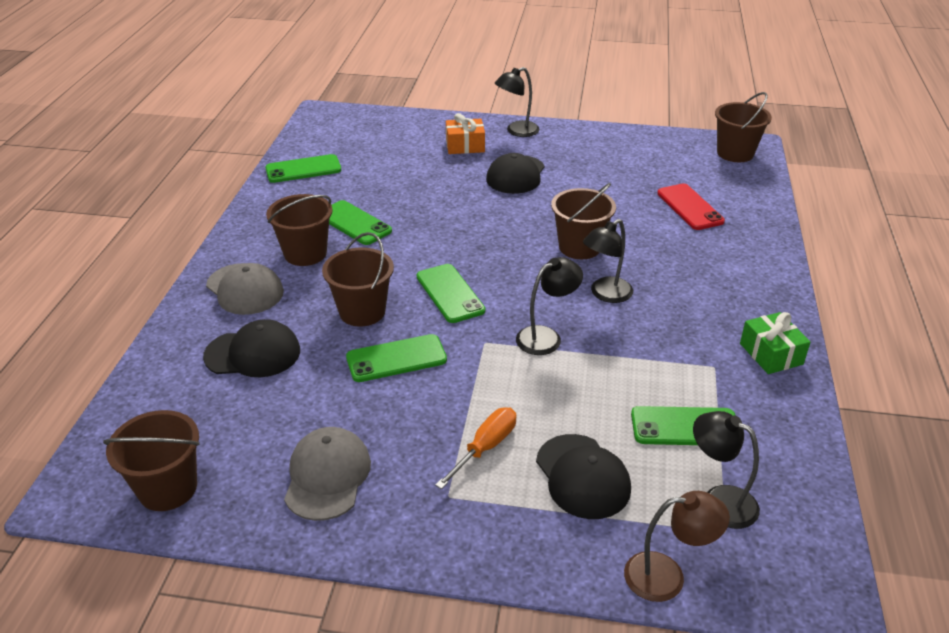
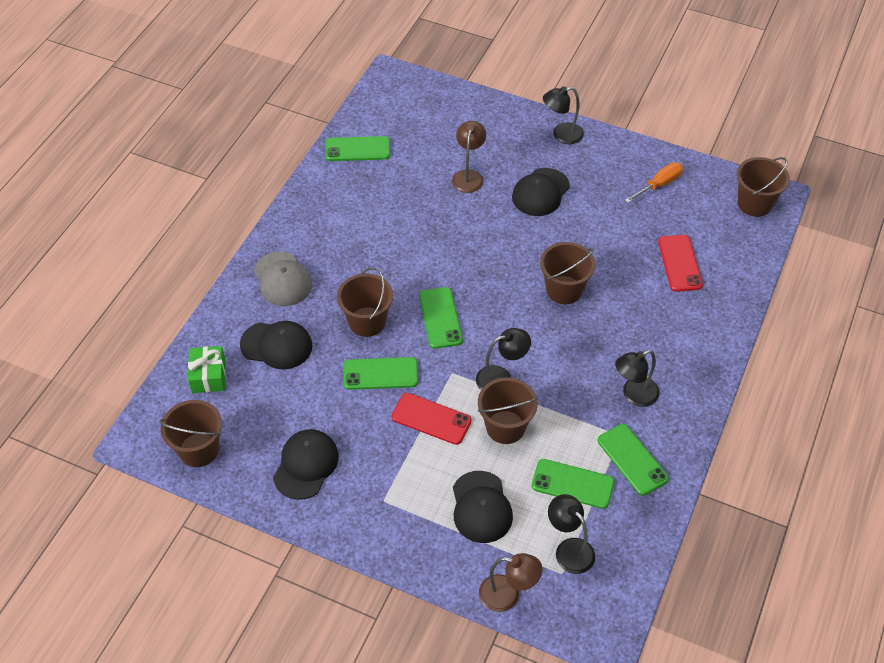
camera: 15 degrees right, 15 degrees up
brown bucket [266,194,332,266] -> brown bucket moved to [478,377,538,444]
grey cap [284,427,371,521] -> black cap [273,429,339,500]
green phone [329,200,392,245] -> green phone moved to [598,424,669,496]
orange screwdriver [435,408,516,489] -> orange screwdriver moved to [625,162,683,203]
orange gift [446,113,485,154] -> none
black lamp [583,219,633,303] -> black lamp moved to [615,350,659,407]
green gift [740,312,811,374] -> green gift moved to [188,346,225,393]
none -> red phone [391,393,472,445]
none -> brown lamp [452,121,486,193]

